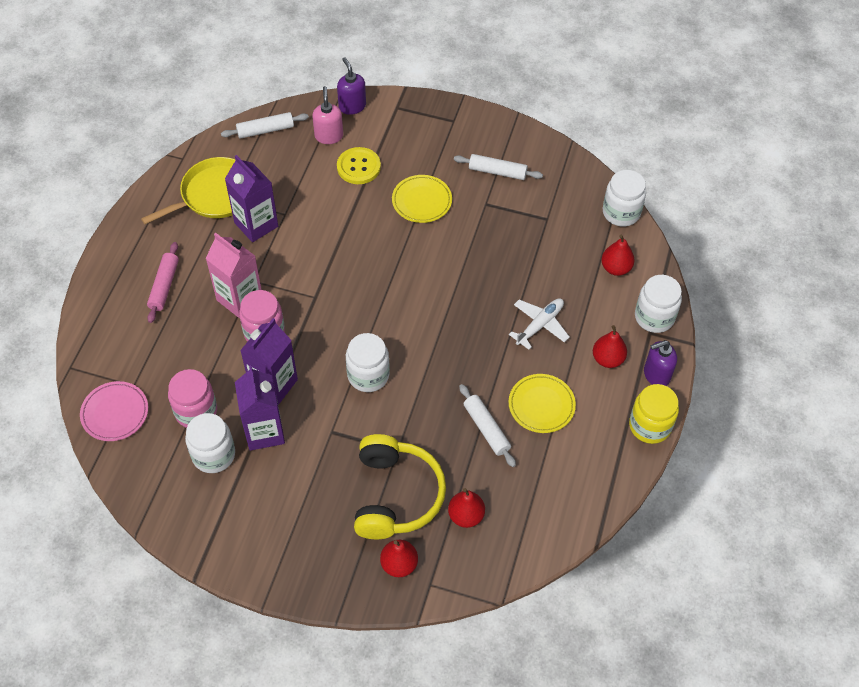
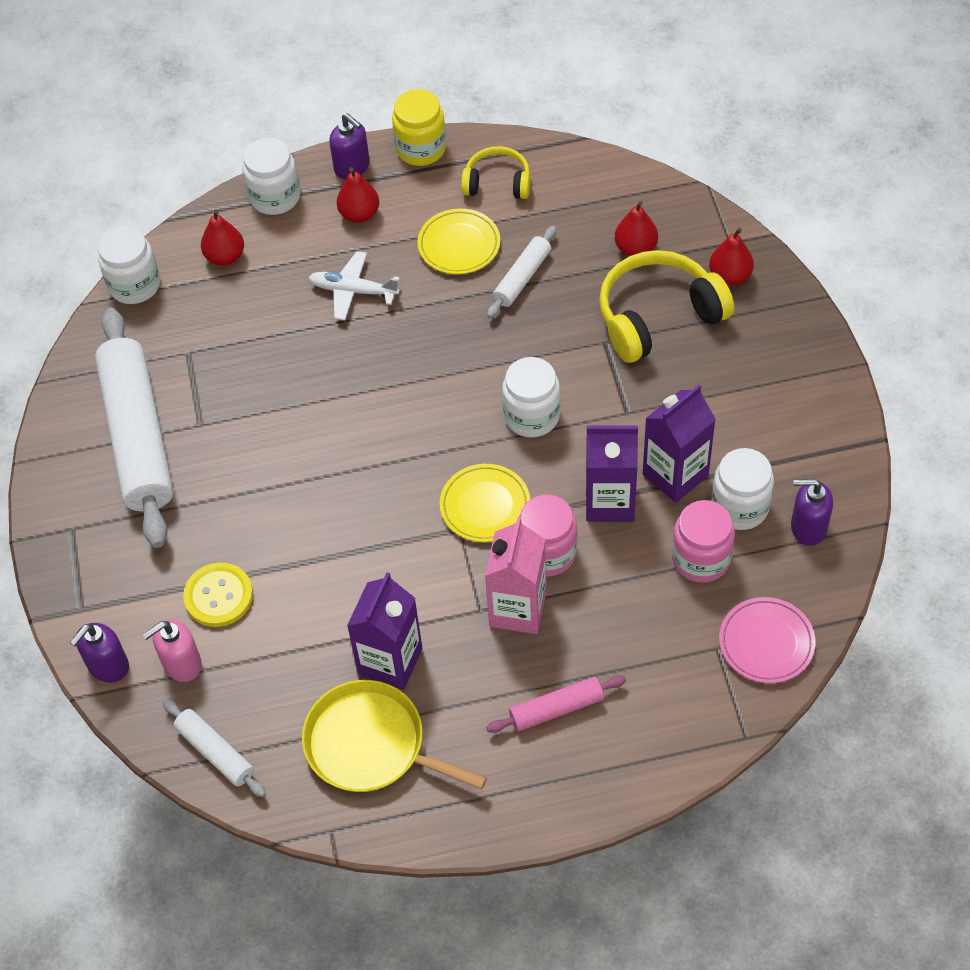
camera: 115 degrees left, 0 degrees up
yellow plate [392,175,452,223] -> yellow plate moved to [440,464,530,542]
white rolling pin [454,154,543,180] -> white rolling pin [95,308,174,548], size x2.15
none -> yellow headphones [461,146,530,199]
none -> purple soap dispenser [791,479,833,546]

